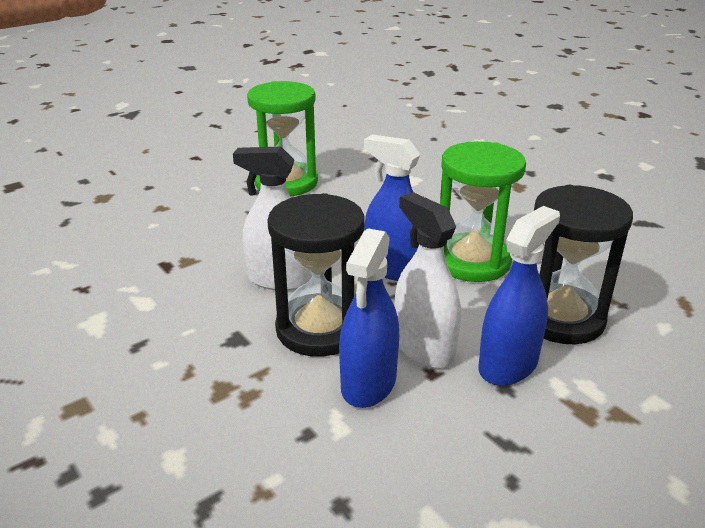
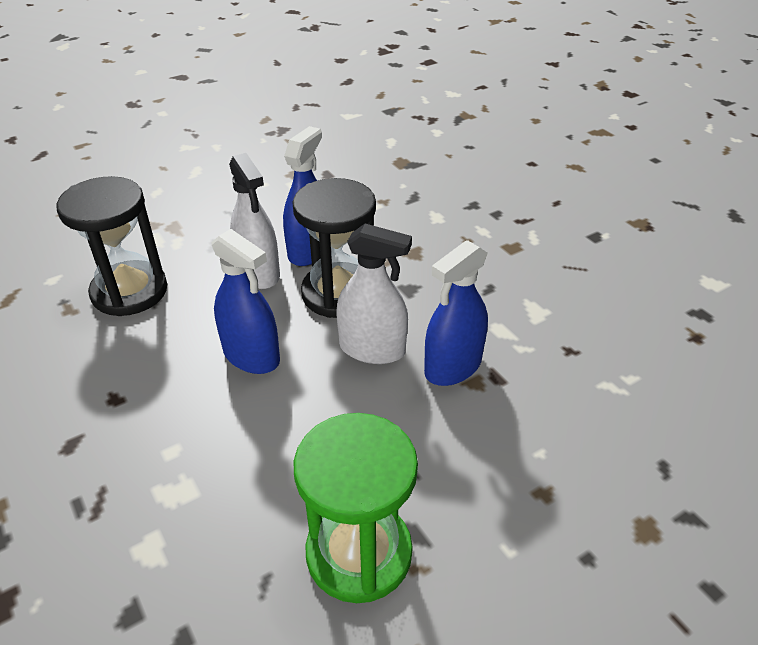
camera: 175 degrees left, 10 degrees up
green hourglass [440,141,526,282] -> none
blue spray bottle [479,206,560,386] -> blue spray bottle moved to [424,240,488,386]

